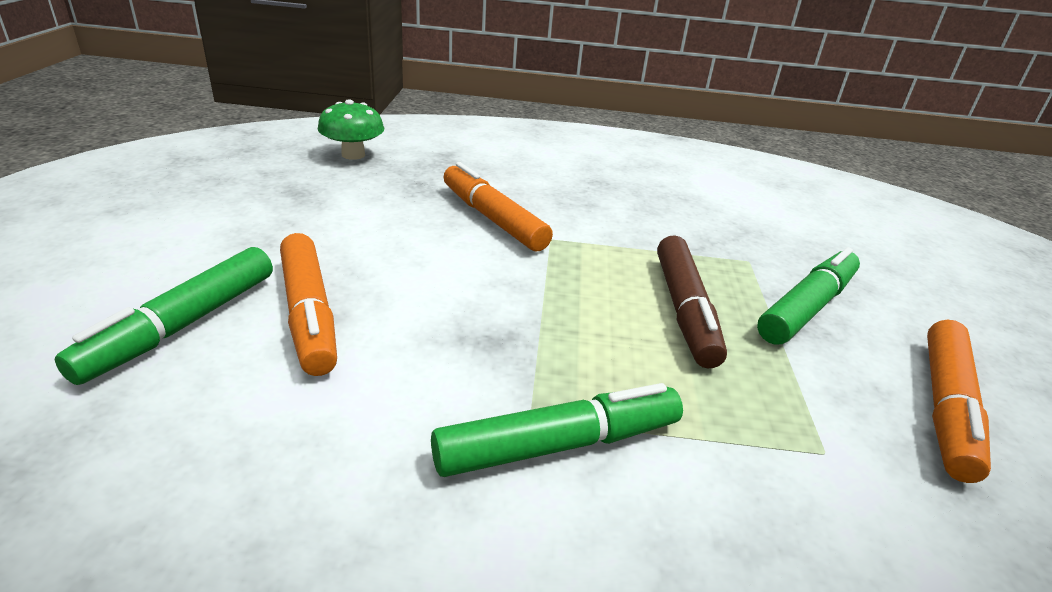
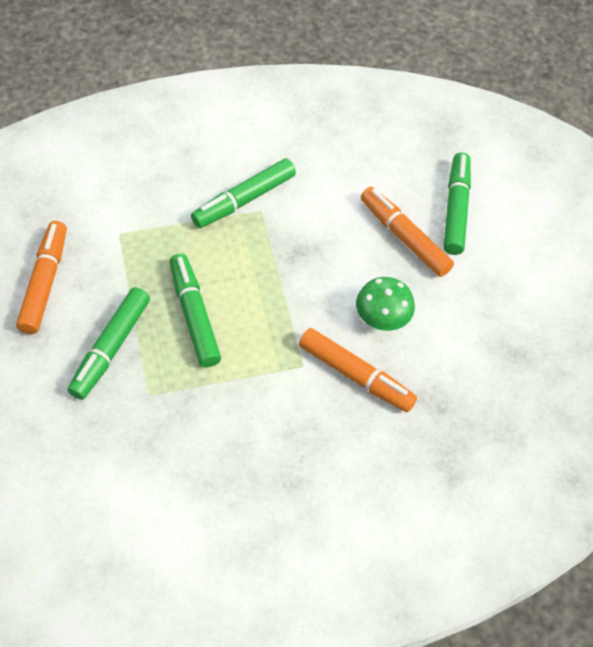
camera: 160 degrees right, 25 degrees up
green mushroom [318,99,384,160] -> green mushroom moved to [356,277,415,331]
brown marker [657,235,727,368] -> green marker [170,253,221,367]

